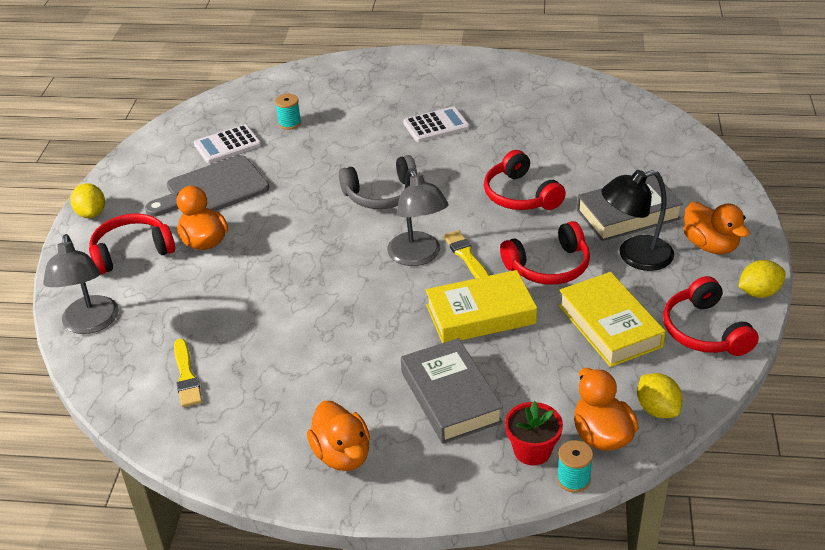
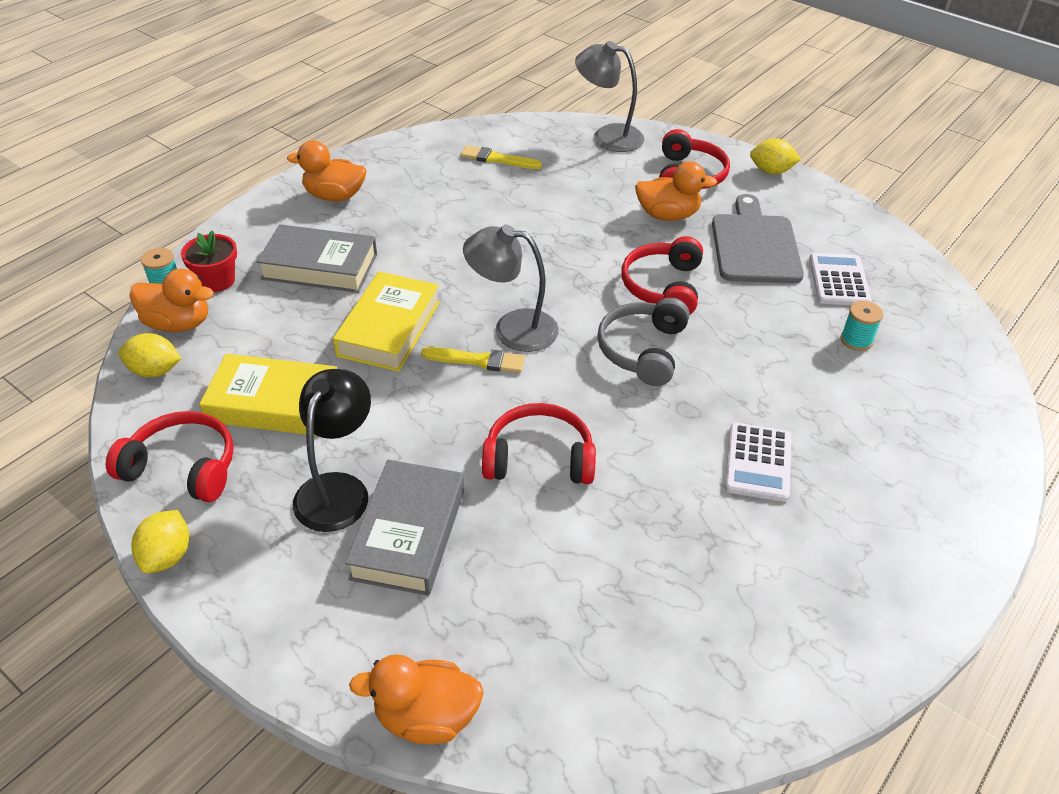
camera: 120 degrees right, 5 degrees up
red headphones [500,221,590,285] -> red headphones moved to [621,236,703,314]
orange duck [683,202,750,254] -> orange duck moved to [349,654,484,744]

